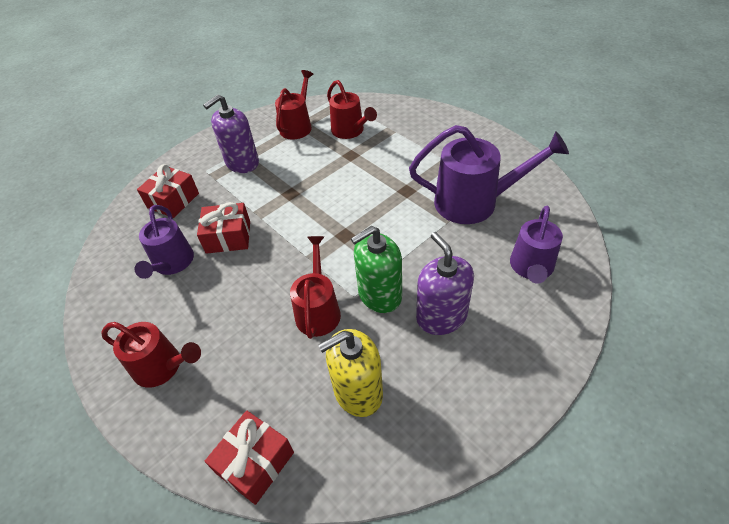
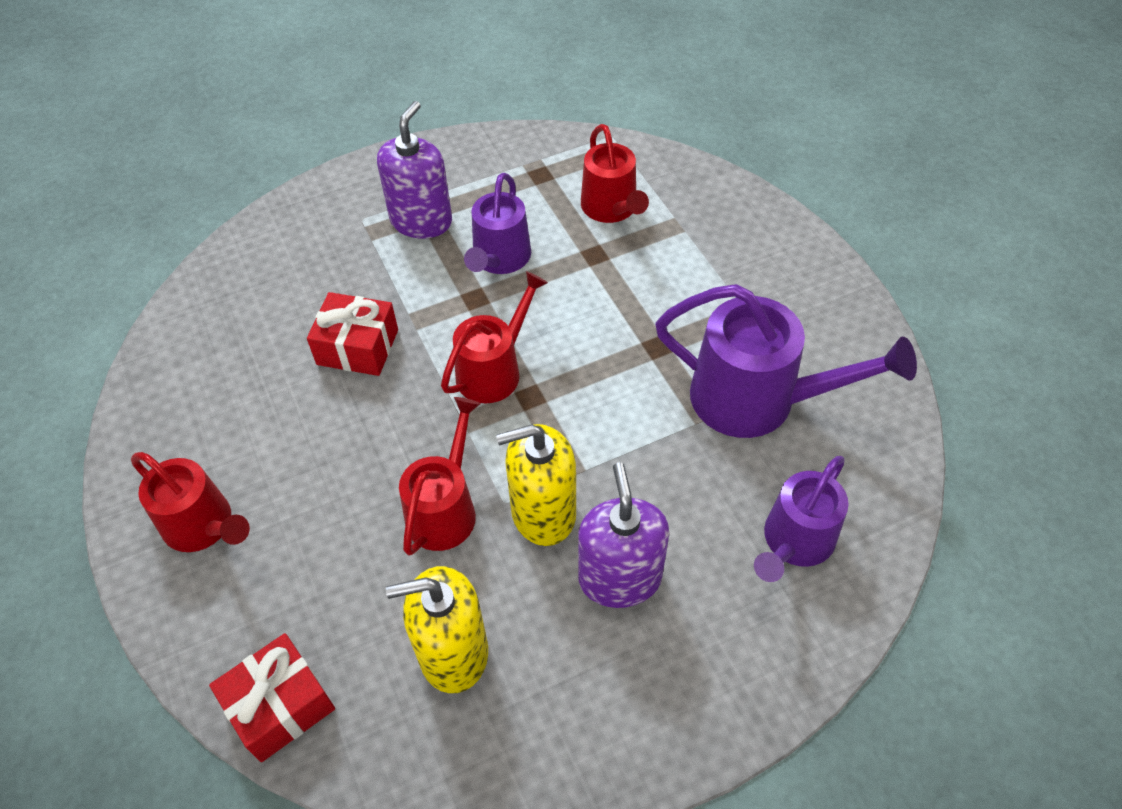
camera: 15 degrees right, 5 degrees up
purple watering can [135,205,194,279] -> purple watering can moved to [464,173,531,274]
red gift [137,164,199,218] -> none
purple soap dispenser [203,94,259,173] -> purple soap dispenser turned 135 degrees clockwise [377,101,452,239]
red watering can [275,70,313,140] -> red watering can moved to [441,271,548,403]
green soap dispenser [351,226,402,313] -> yellow soap dispenser [496,424,576,546]

